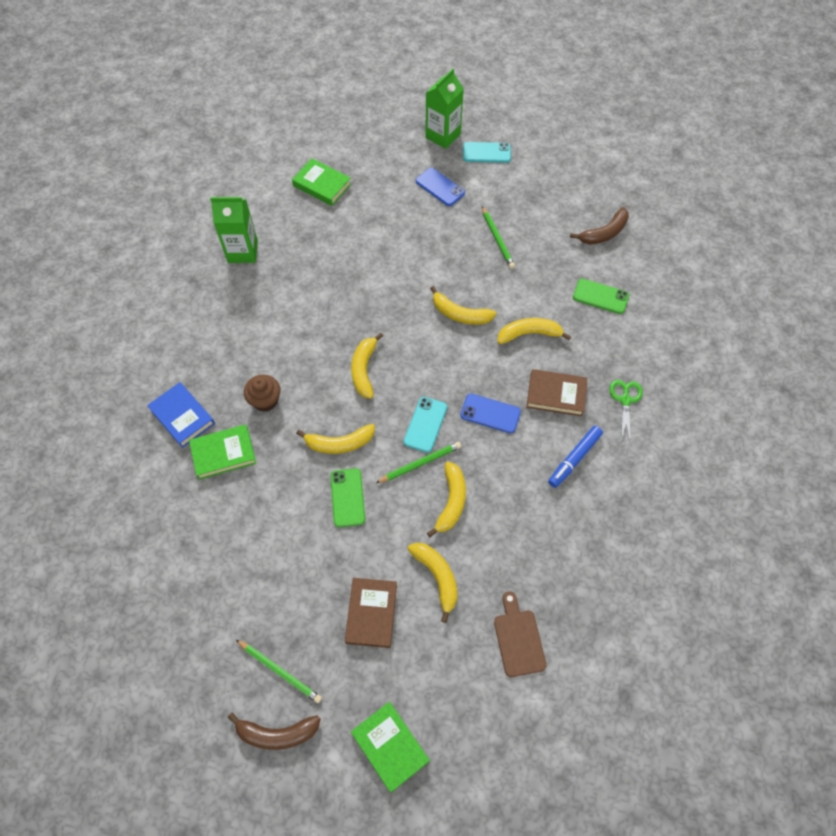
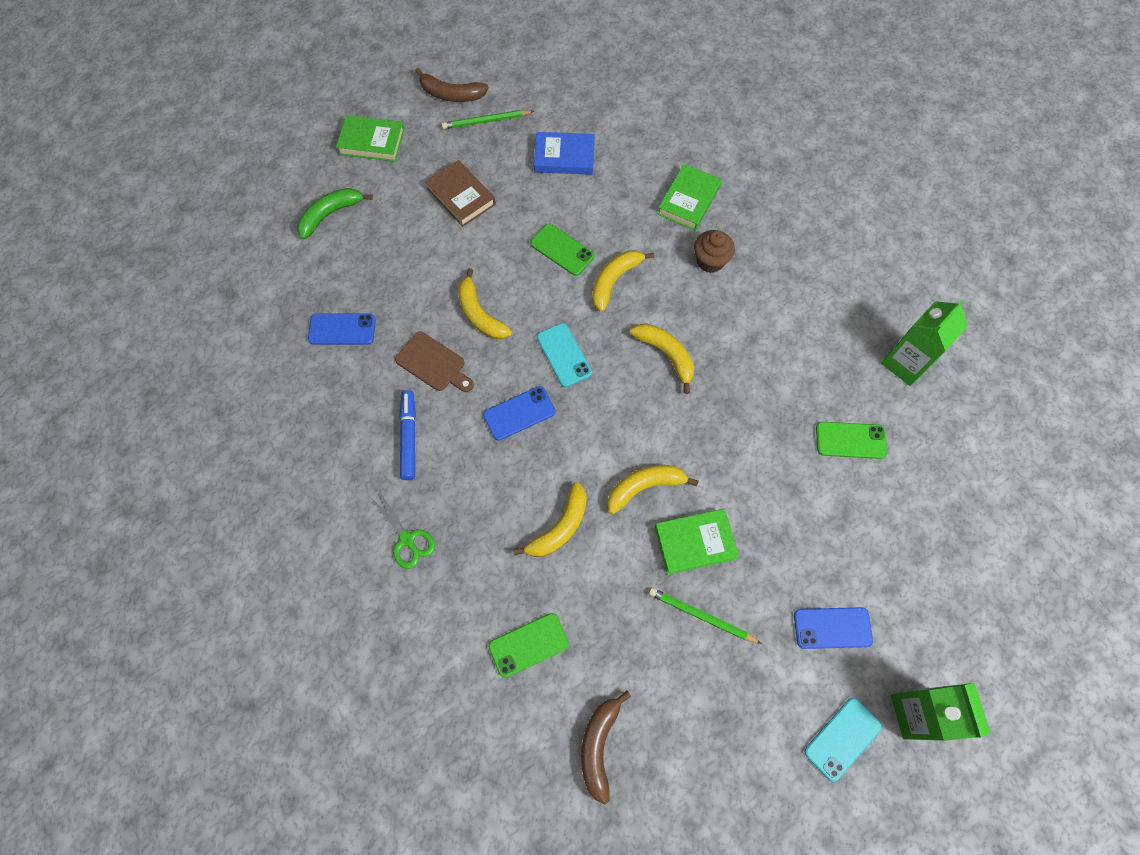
camera: 135 degrees right, 5 degrees up
blue book [147,382,215,448] -> blue book moved to [534,132,595,175]
brown banana [228,712,321,750] -> brown banana turned 120 degrees counterclockwise [415,68,489,102]
green book [292,158,351,206] -> green book moved to [655,509,739,575]
green pencil [376,442,461,483] -> none
yellow banana [408,543,457,623] -> none
brown cutting board [494,591,546,677] -> brown cutting board moved to [395,332,474,392]
brown book [526,369,588,416] -> none
none -> green banana [297,188,373,239]
none -> blue phone [308,314,376,345]
none -> green phone [816,422,887,459]

